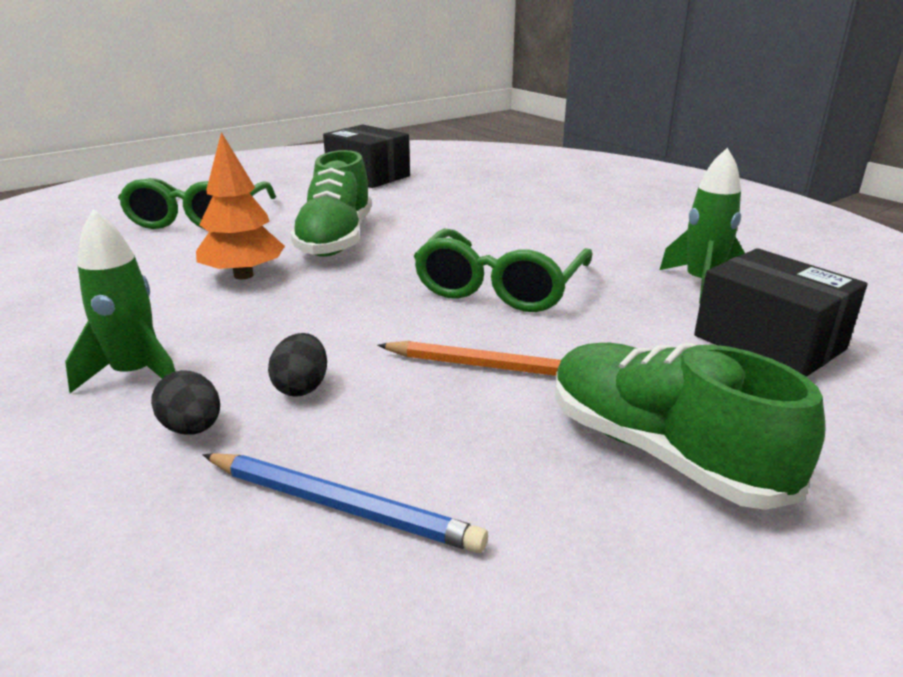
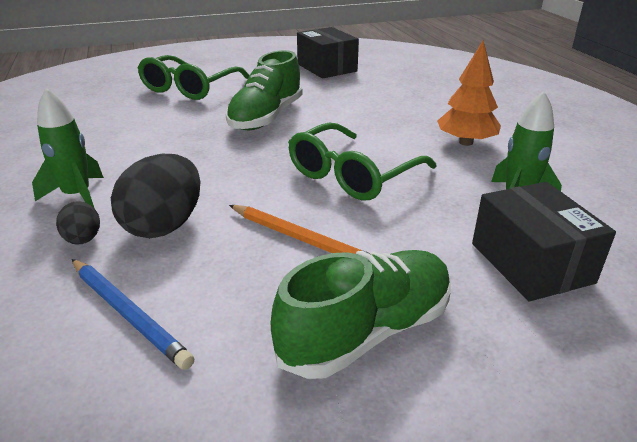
camera: 20 degrees right, 5 degrees up
orange tree [196,132,285,279] -> orange tree moved to [437,40,501,146]
black egg [268,333,327,397] -> black egg [111,154,201,238], size x1.92
green shoe [555,343,826,510] -> green shoe turned 75 degrees clockwise [271,250,451,379]

